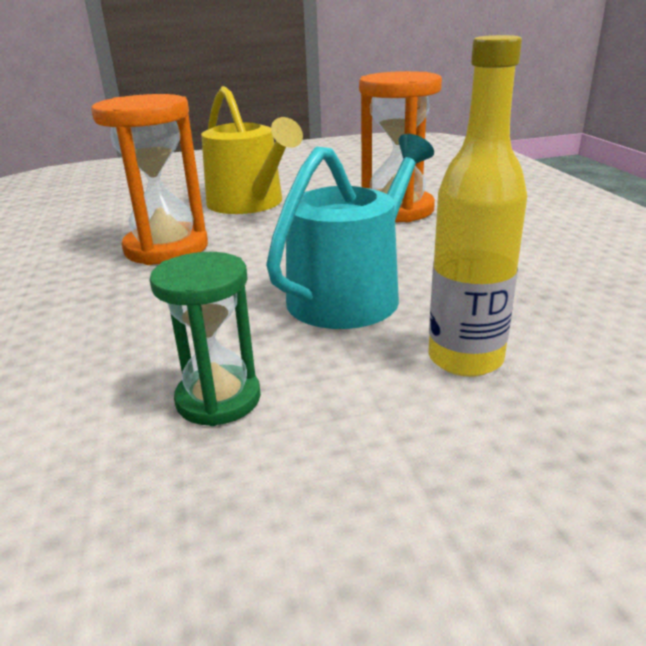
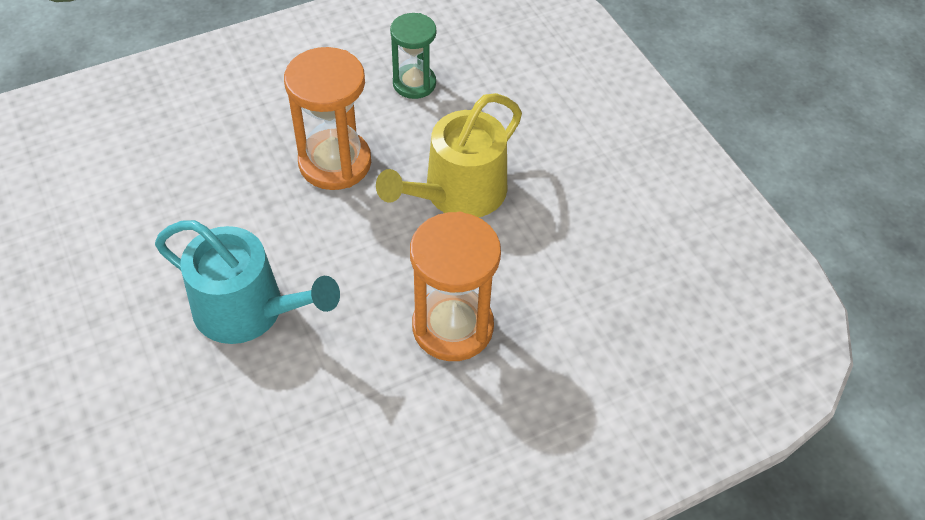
camera: 75 degrees right, 25 degrees up
green hourglass [149,252,261,426] -> green hourglass moved to [390,13,436,99]
yellow bottle [428,35,527,377] -> none

